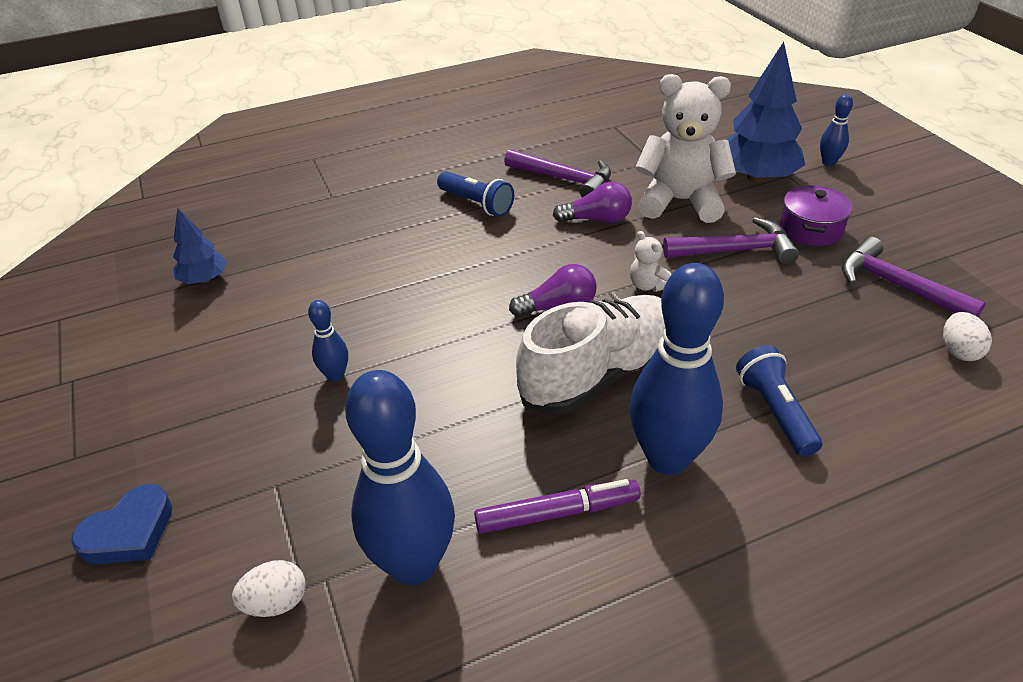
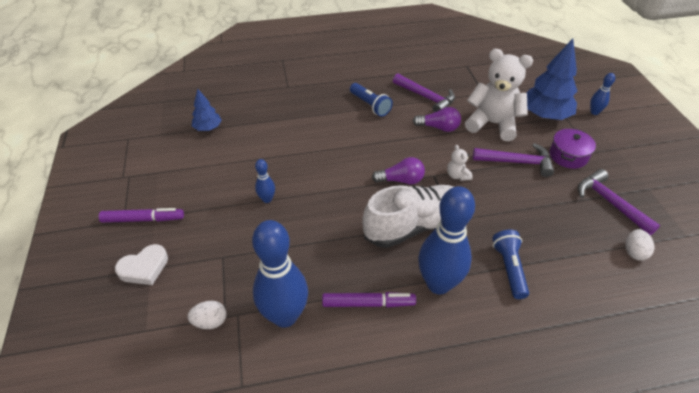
camera: 10 degrees right, 5 degrees up
blue heart [71,484,172,564] -> white heart [115,244,168,285]
none -> purple marker [99,208,184,223]

